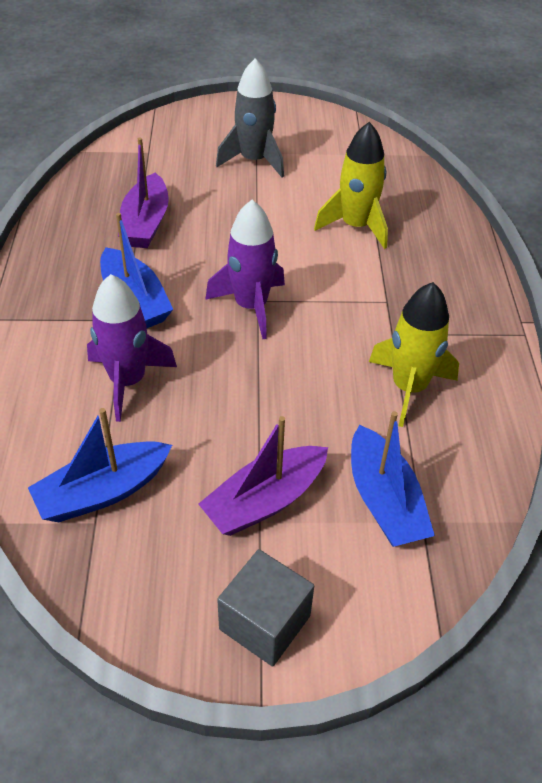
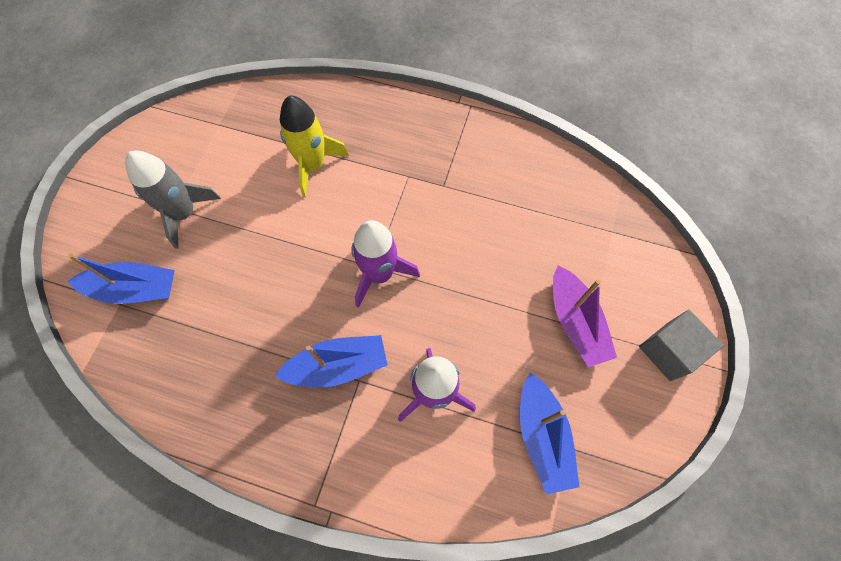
camera: 70 degrees left, 20 degrees up
purple boat [118,138,169,248] -> none
blue boat [351,411,435,547] -> blue boat moved to [68,253,175,304]
yellow rocket [369,282,459,427] -> none

